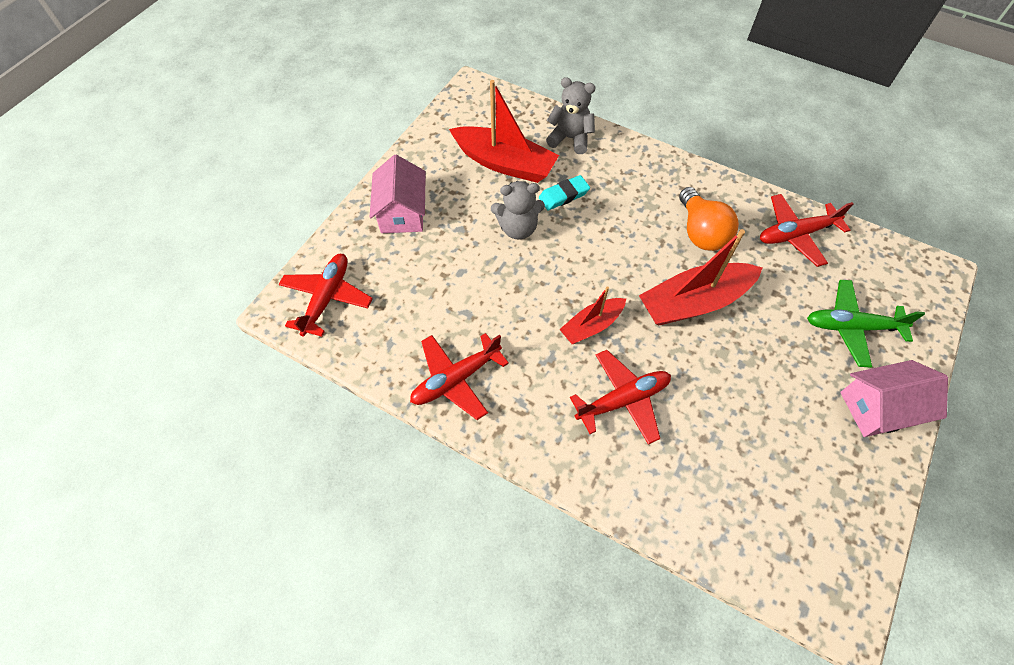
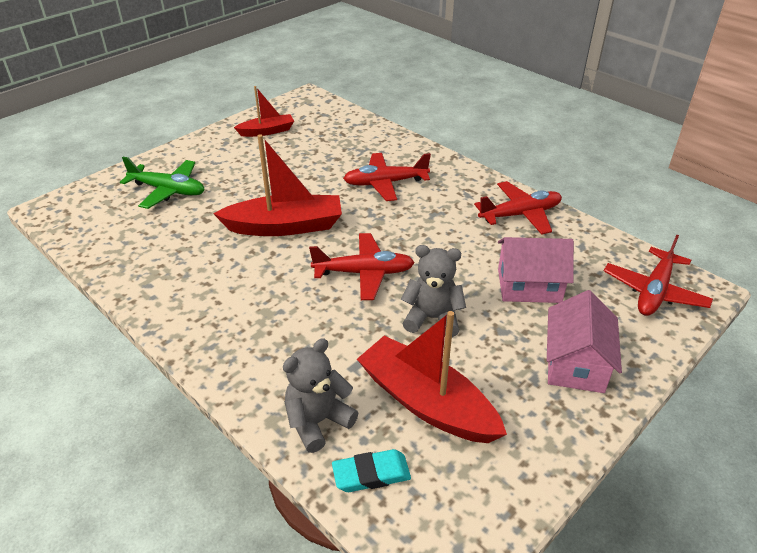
camera: 165 degrees left, 20 degrees down
turquoise eraser [539,175,590,210] -> turquoise eraser moved to [332,449,411,492]
grey teddy bear [546,77,596,154] -> grey teddy bear turned 105 degrees clockwise [283,338,358,453]
red boat [559,286,626,344] -> red boat moved to [234,86,294,137]
orange light bulb [679,187,739,251] -> none
red plane [760,194,853,267] -> red plane moved to [309,233,415,300]
pink house [840,360,948,437] -> pink house moved to [498,237,574,303]

